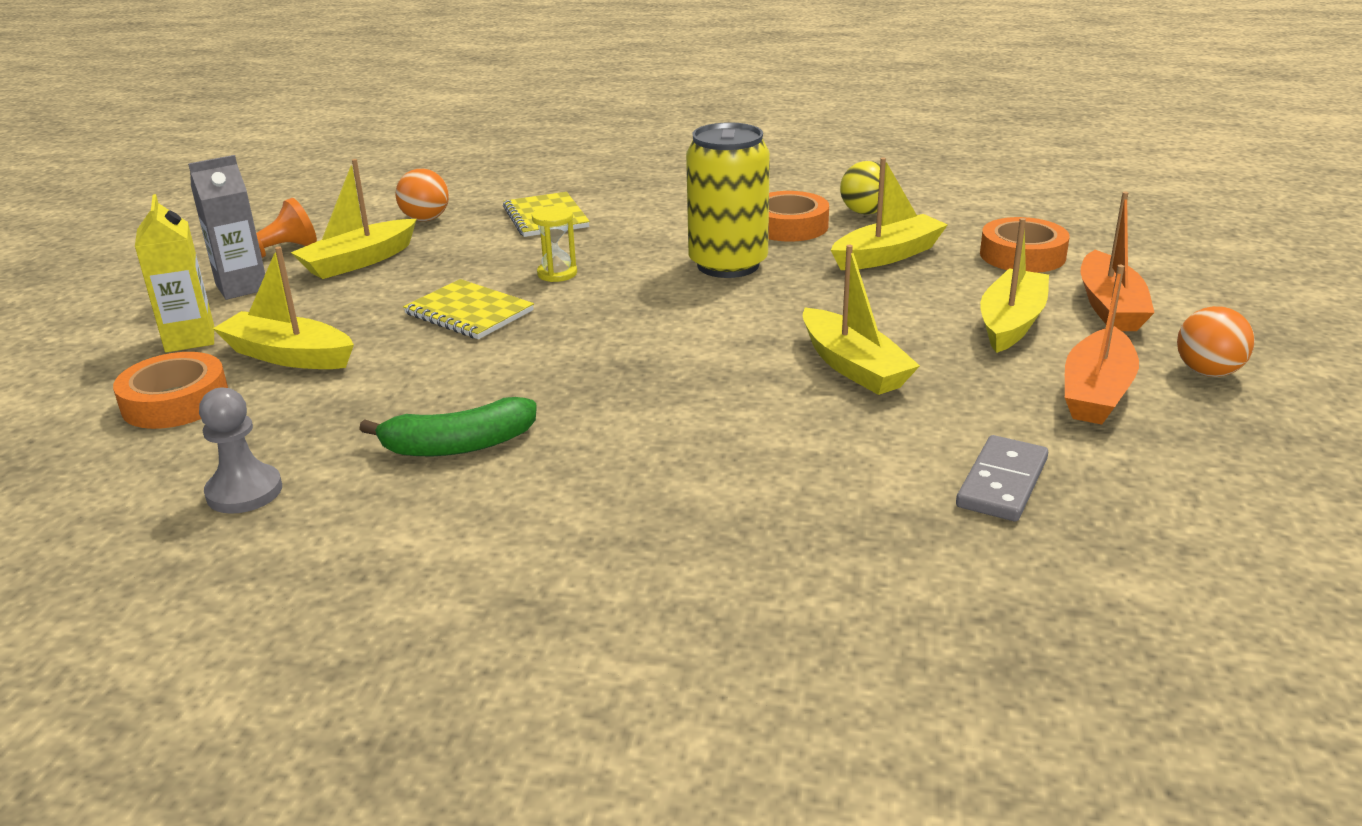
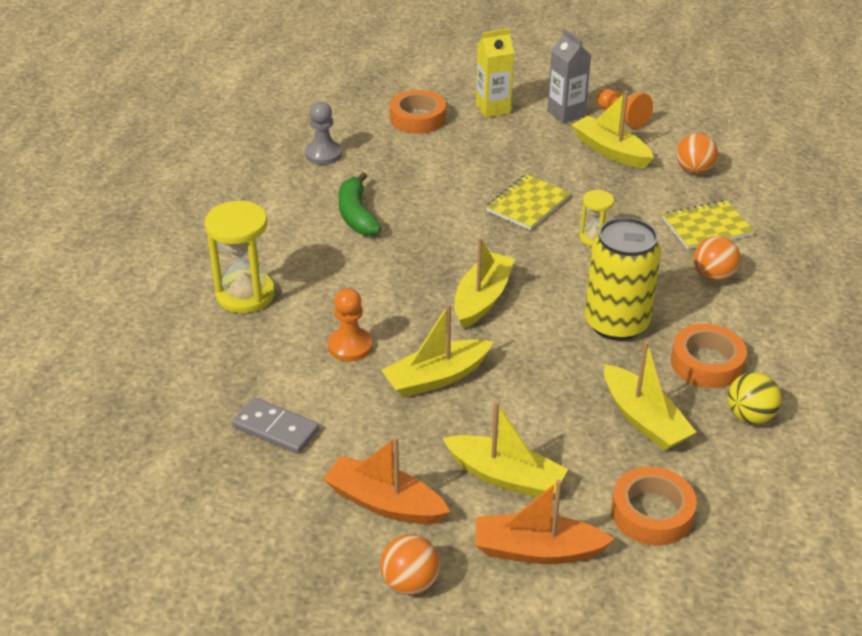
camera: 90 degrees right, 10 degrees up
yellow boat [213,246,354,369] -> yellow boat moved to [455,237,515,329]
none -> yellow hourglass [205,201,275,313]
none -> orange pawn [328,288,373,362]
none -> orange ball [694,236,740,282]

